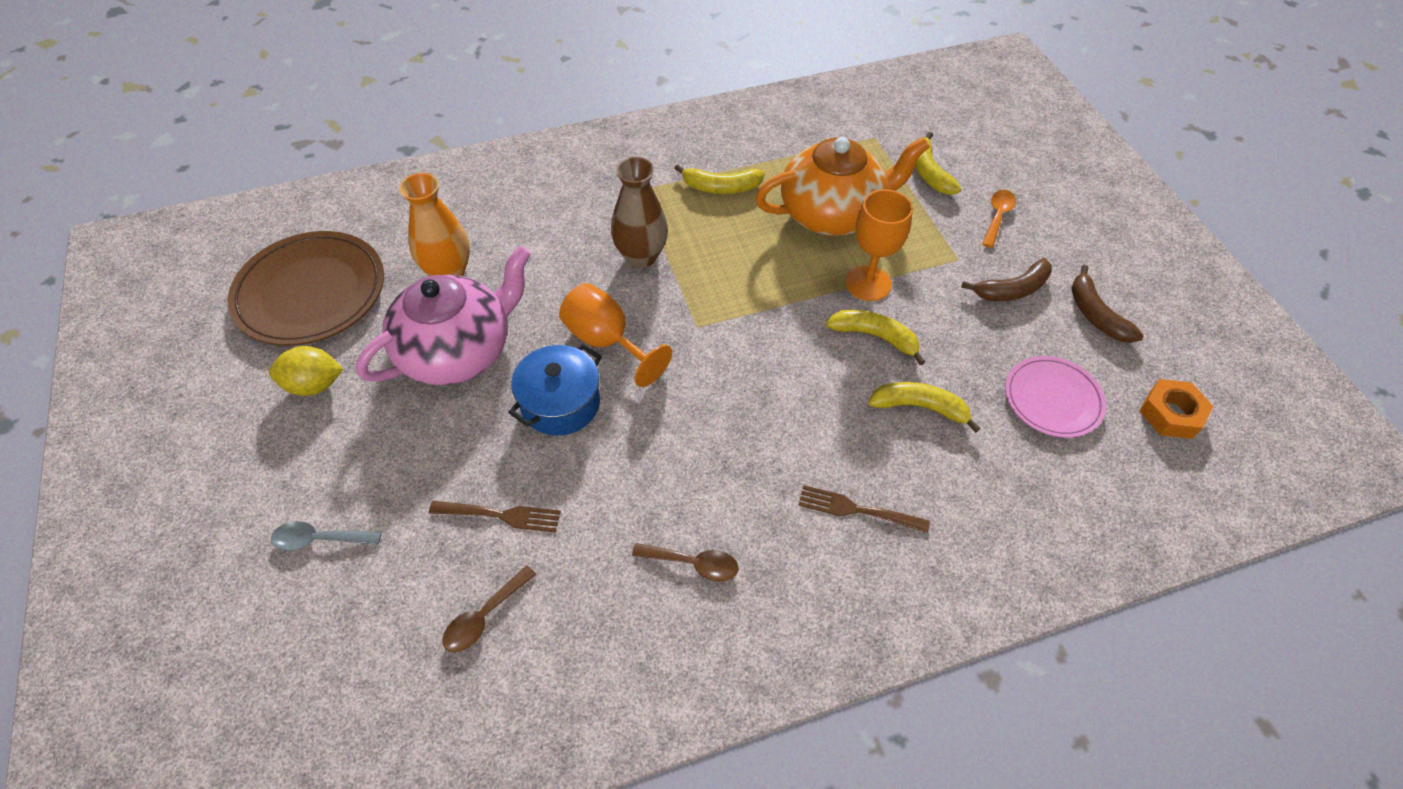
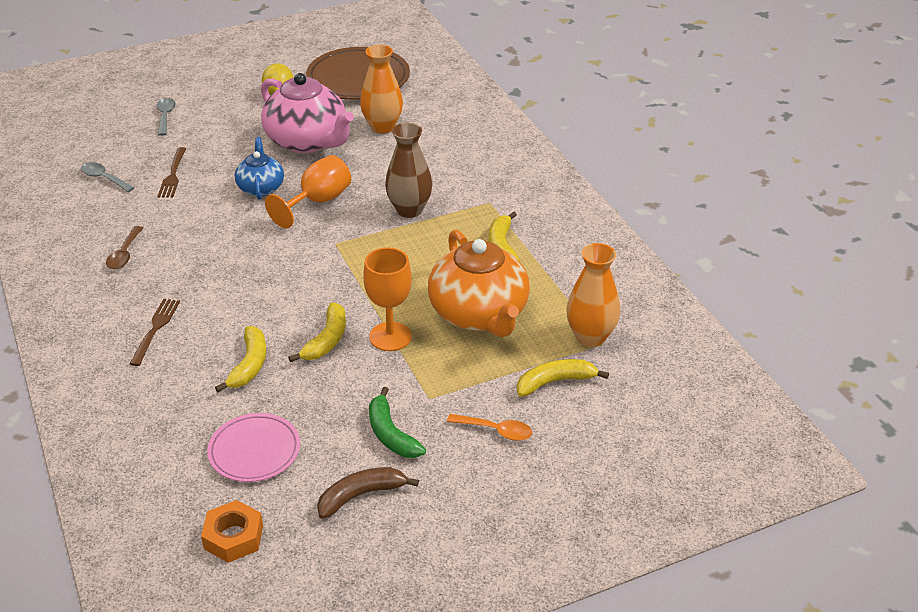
camera: 85 degrees right, 15 degrees down
brown spoon [442,565,536,652] -> grey spoon [81,162,134,192]
blue pot [508,344,602,436] -> blue teapot [235,137,284,200]
brown banana [961,258,1052,301] -> green banana [369,387,426,458]
none -> orange vase [566,243,620,347]

